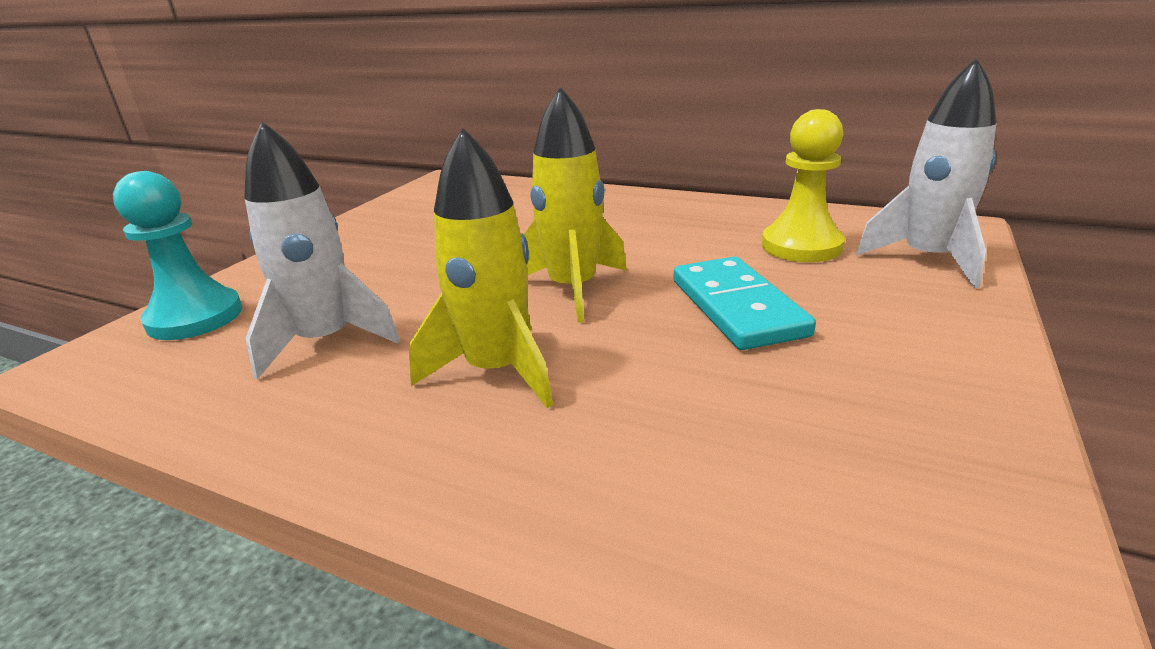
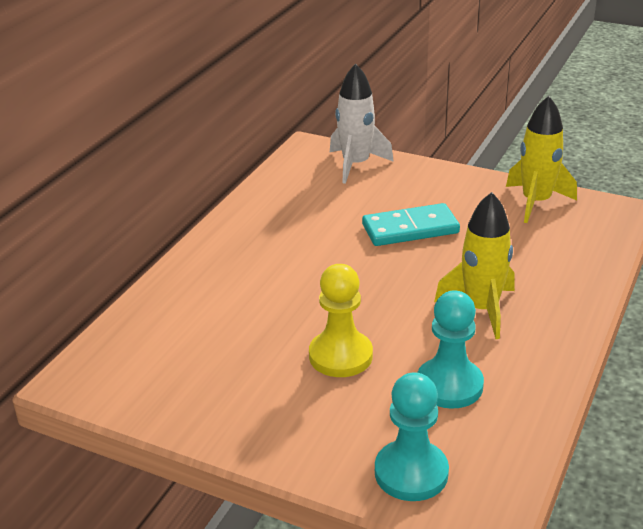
camera: 90 degrees left, 5 degrees up
white rocket [244,121,400,379] -> turquoise pawn [417,290,484,409]
yellow rocket [524,87,627,323] -> yellow rocket moved to [506,96,577,223]
yellow pawn [762,109,845,262] -> yellow pawn moved to [309,264,373,377]

